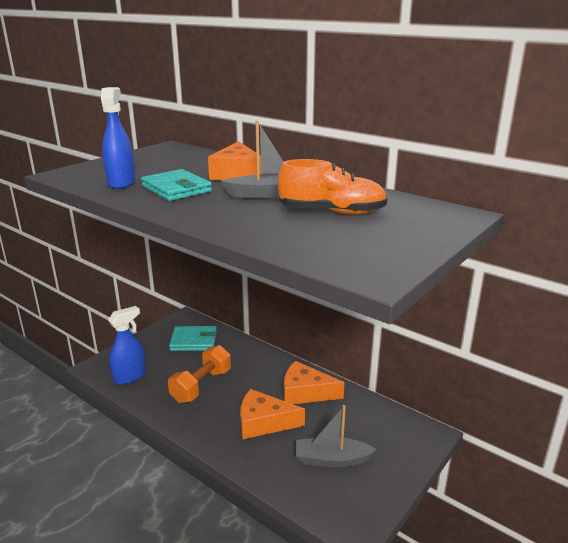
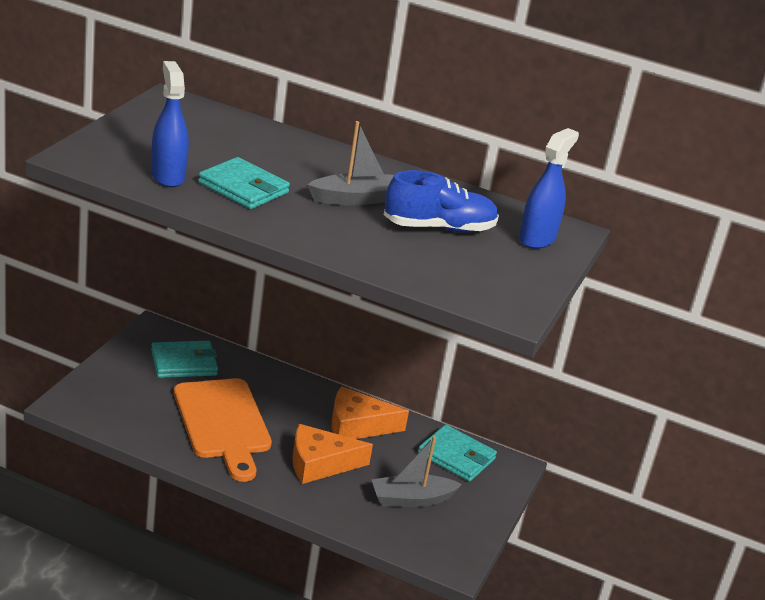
camera: 20 degrees left, 5 degrees up
blue spray bottle [108,306,146,385] -> blue spray bottle moved to [519,128,579,249]
orange dumbbell [168,345,231,403] -> orange cutting board [174,378,272,482]
orange cheese [208,141,263,181] -> none
orange shoe [278,159,387,215] -> blue shoe [384,170,499,233]
none -> turquoise wallet [418,424,497,482]

